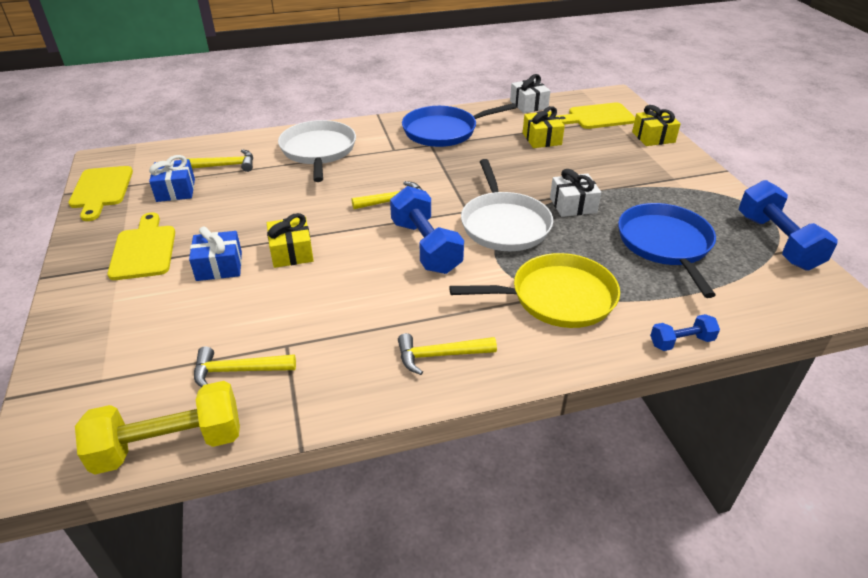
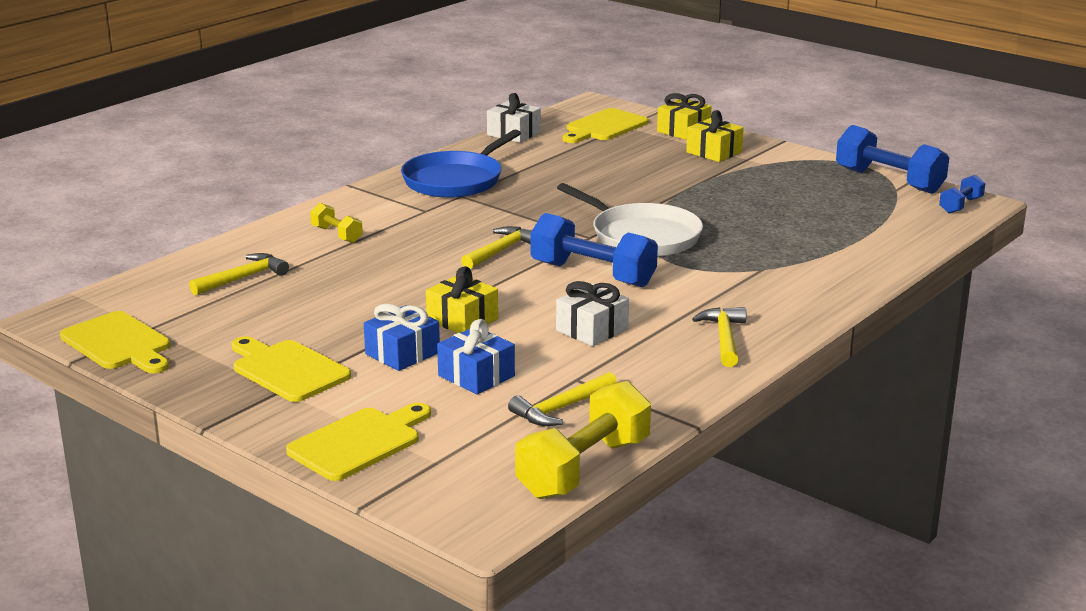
camera: 35 degrees left, 15 degrees down
blue gift [149,155,195,202] -> blue gift moved to [437,319,515,394]
white pan [278,120,356,182] -> yellow dumbbell [310,203,363,243]
yellow hammer [398,333,497,375] -> yellow hammer turned 135 degrees clockwise [692,307,746,367]
yellow pan [450,253,620,328] -> none
yellow gift [523,106,565,148] -> yellow gift moved to [686,110,744,162]
white gift [550,169,601,217] -> white gift moved to [556,281,629,346]
blue pan [618,203,716,298] -> none
blue dumbbell [650,314,720,351] -> blue dumbbell moved to [939,175,986,213]
none -> yellow cutting board [286,402,431,481]

